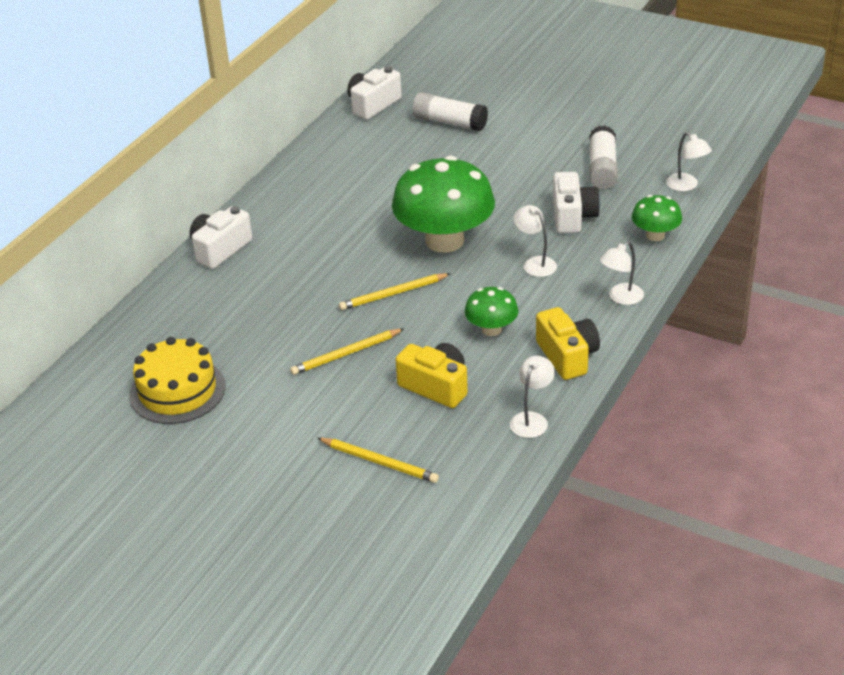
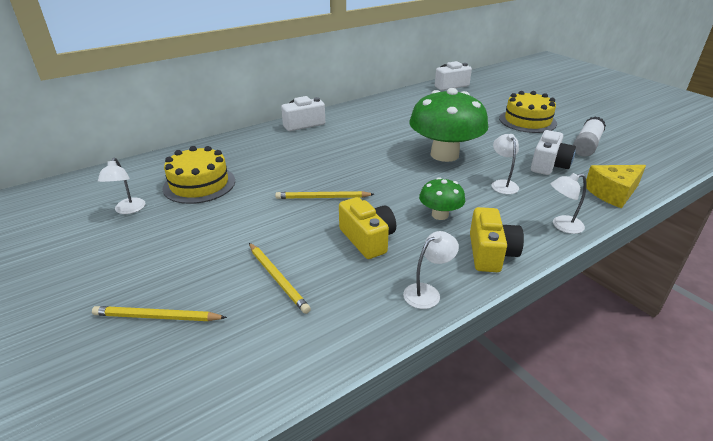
camera: 25 degrees right, 5 degrees down
yellow pencil [339,273,451,310] -> yellow pencil moved to [92,306,227,321]
white glue stick [412,92,488,131] -> none
green mushroom [632,195,682,241] -> yellow cheese [586,165,646,209]
white lamp [666,132,712,191] -> white lamp moved to [98,158,145,214]
none -> yellow cake [499,91,557,133]

